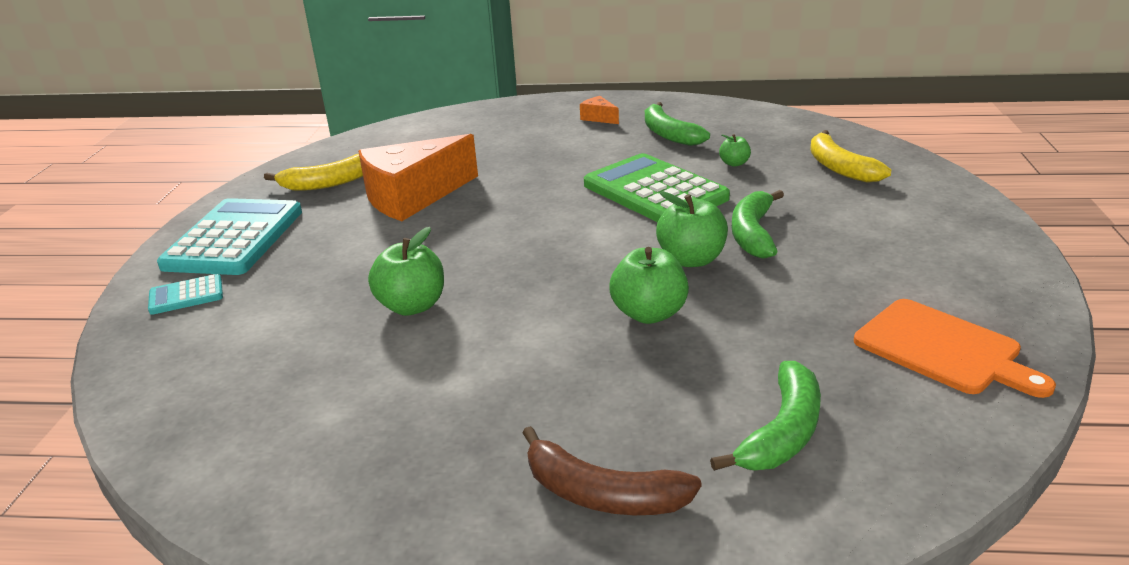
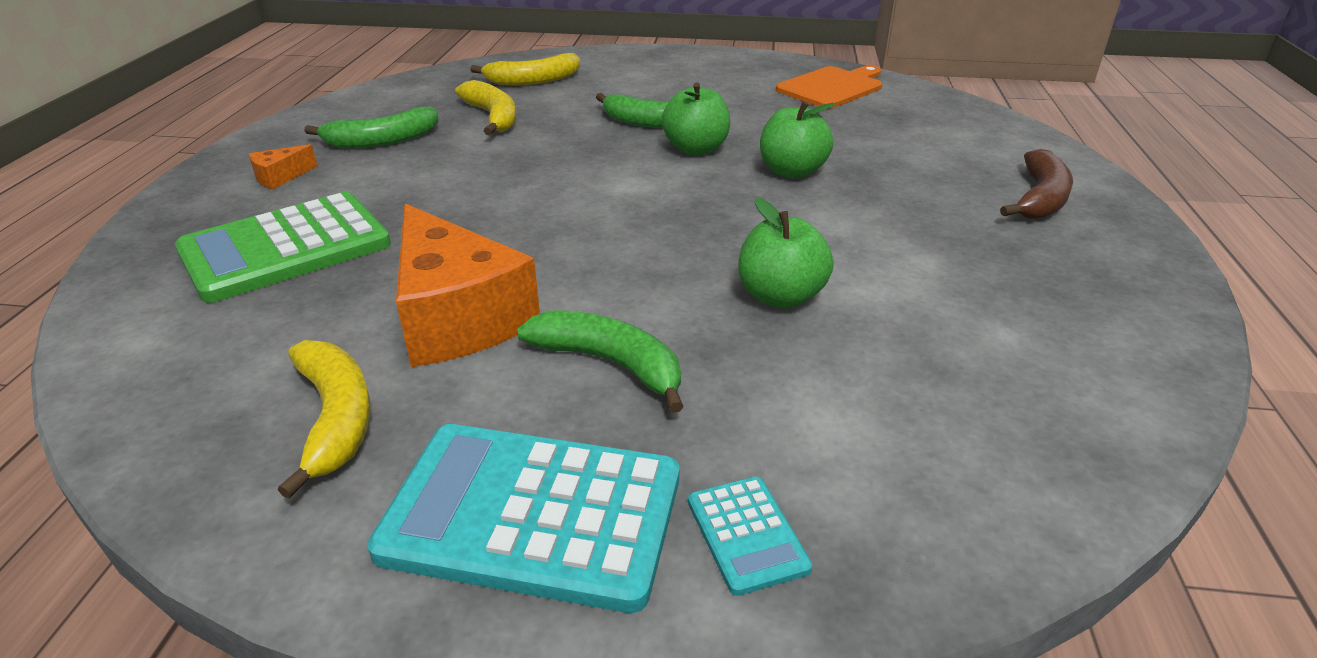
camera: 90 degrees left, 5 degrees up
green calculator [584,153,730,222] -> green calculator moved to [175,192,391,303]
green banana [710,361,821,471] -> green banana moved to [517,310,684,413]
green apple [719,134,751,167] -> yellow banana [455,80,516,135]

